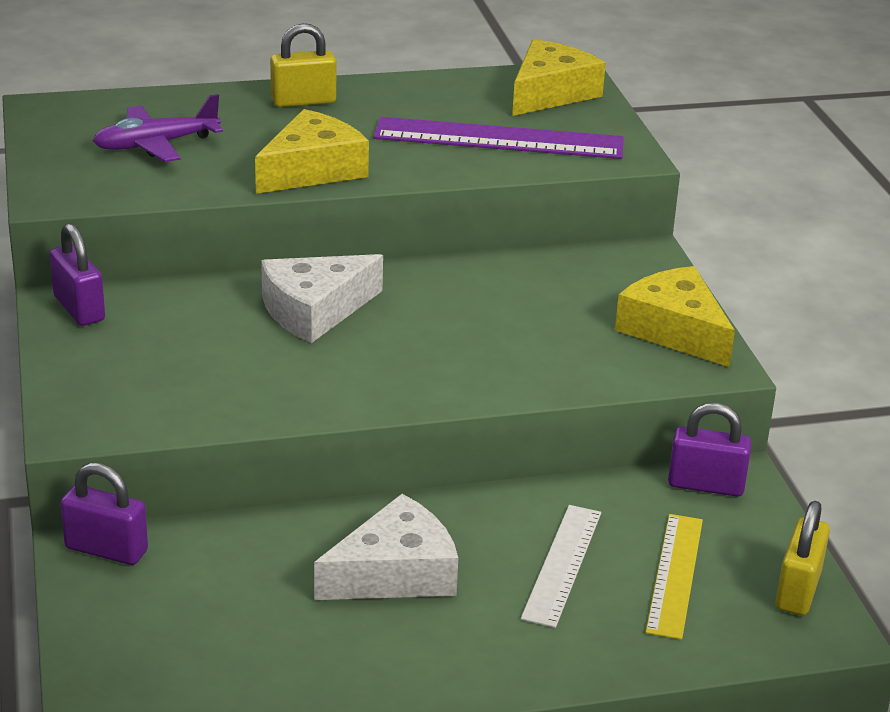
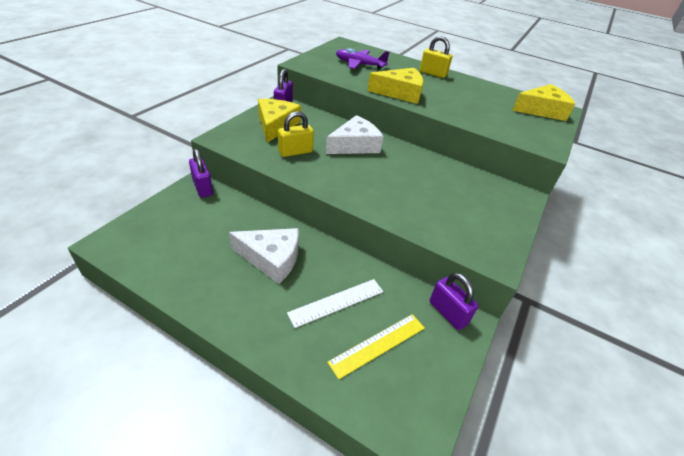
camera: 40 degrees right, 10 degrees up
white cheese [261,254,383,343] -> white cheese turned 135 degrees clockwise [326,115,383,154]
purple ruler [373,117,624,159] -> none
yellow cheese [615,266,735,367] -> yellow cheese moved to [258,99,301,143]
yellow padlock [775,501,830,616] -> yellow padlock moved to [278,111,314,157]

